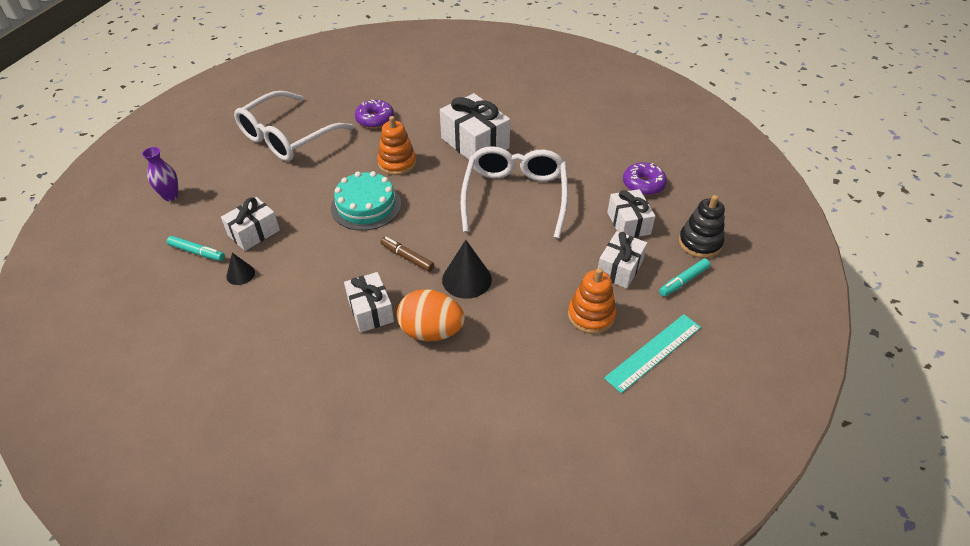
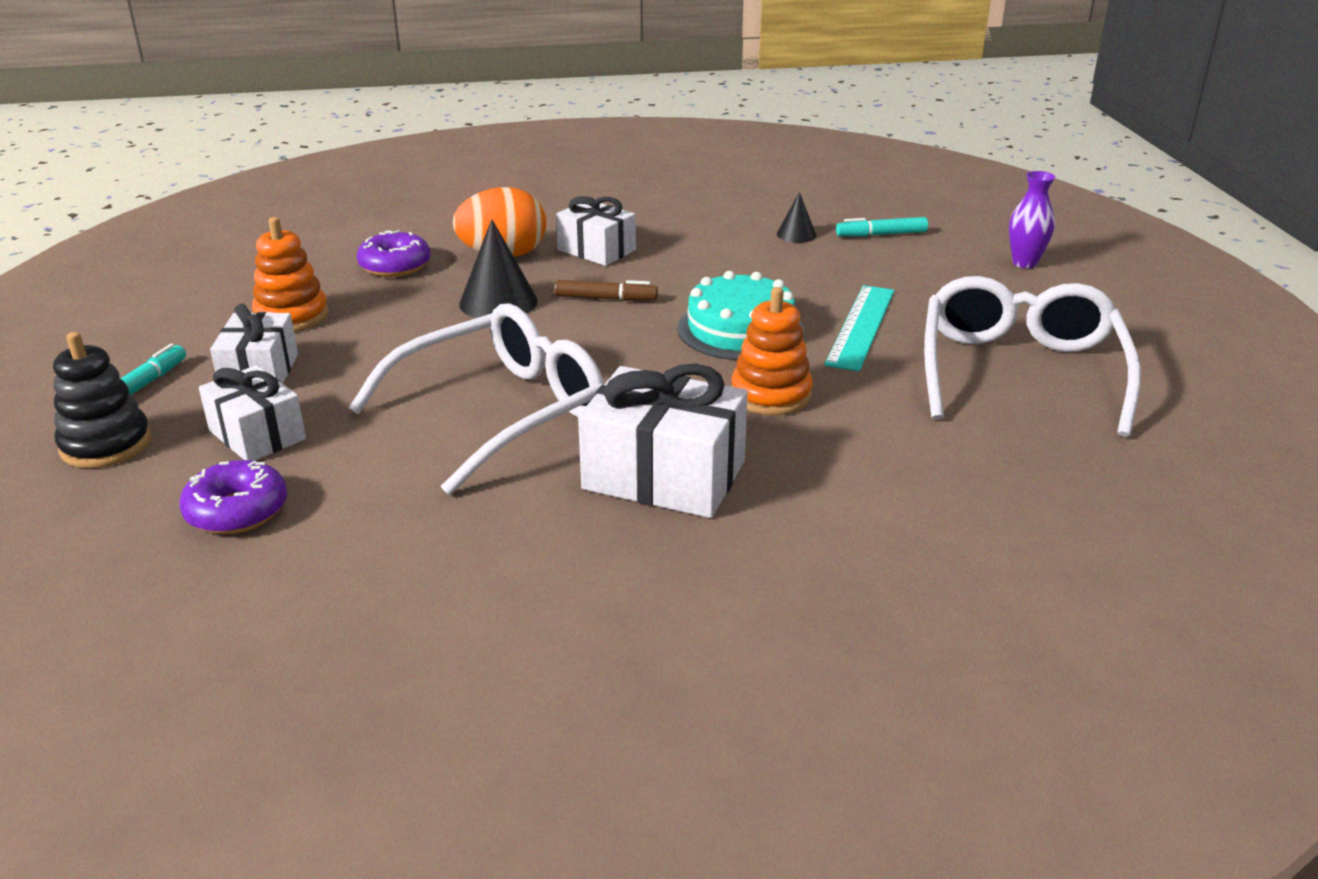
camera: 150 degrees right, 15 degrees down
white gift [221,197,280,251] -> none
purple donut [355,100,394,128] -> purple donut moved to [357,230,431,277]
white glasses [461,146,568,239] -> white glasses turned 105 degrees counterclockwise [349,303,604,495]
turquoise ruler [604,314,701,393] -> turquoise ruler moved to [824,285,894,371]

